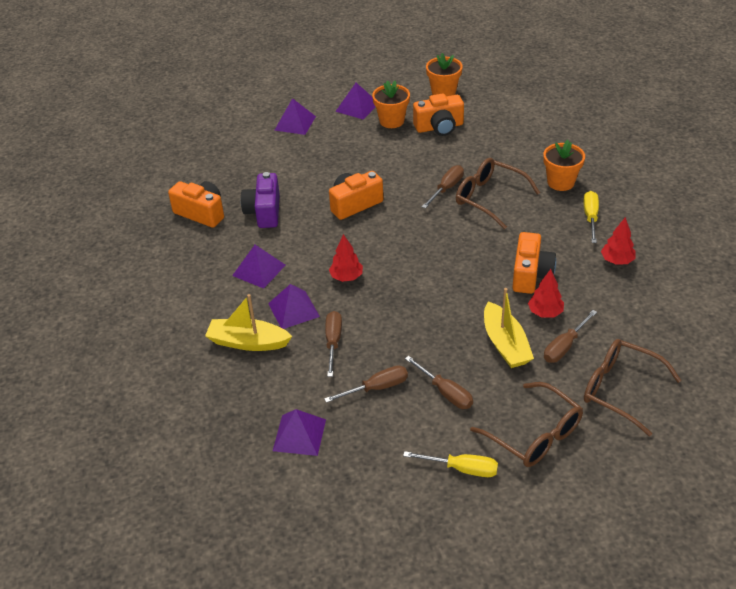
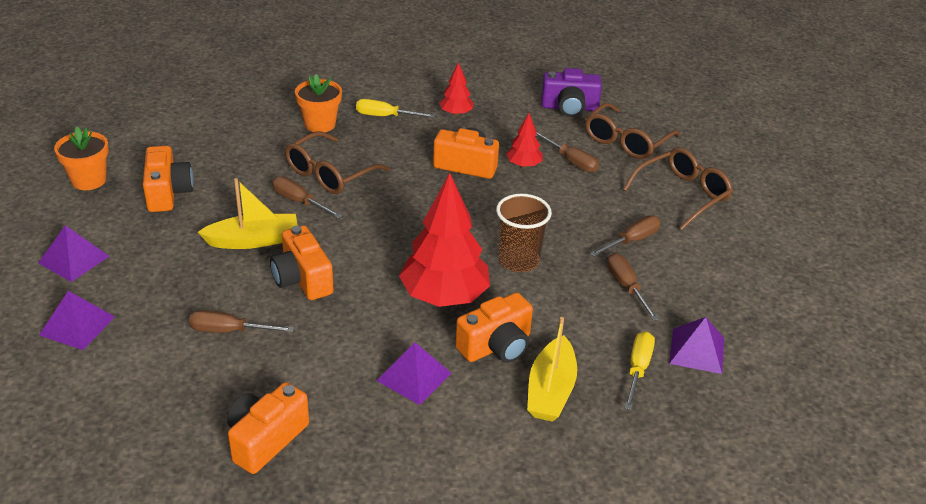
camera: 90 degrees left, 5 degrees down
purple camera [241,172,280,228] -> purple camera moved to [541,68,602,117]
purple pyramid [268,284,320,329] -> orange camera [455,293,533,363]
brown screwdriver [325,311,342,377] -> brown screwdriver moved to [189,310,294,333]
red tree [329,234,363,282] -> red tree [399,173,490,307], size x2.08
orange flower pot [372,80,410,128] -> none
yellow screwdriver [403,451,498,477] -> yellow screwdriver moved to [625,331,655,410]
yellow boat [484,288,534,368] -> yellow boat moved to [198,178,298,249]
none -> brown cup [496,194,552,272]

